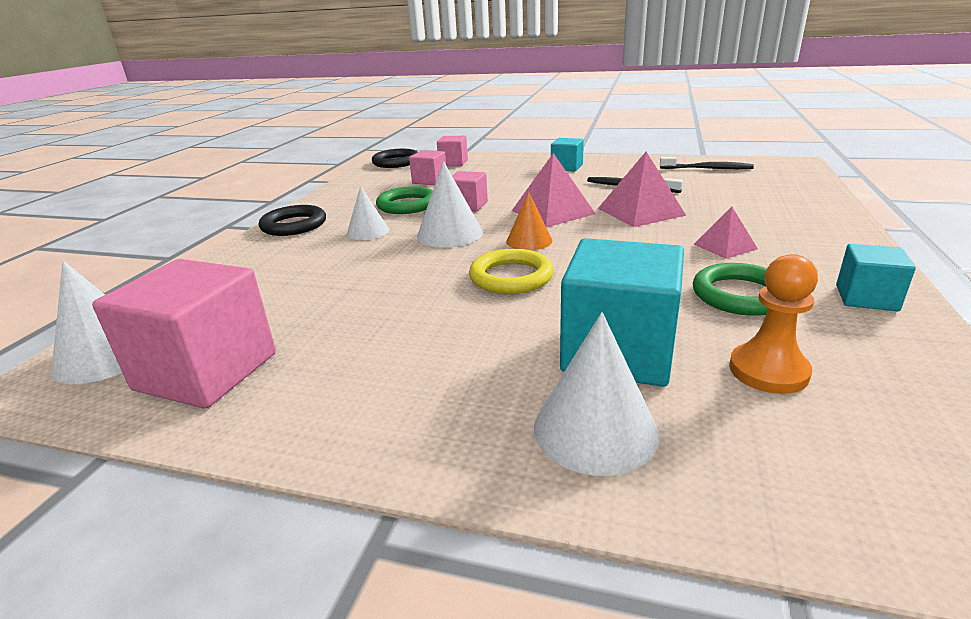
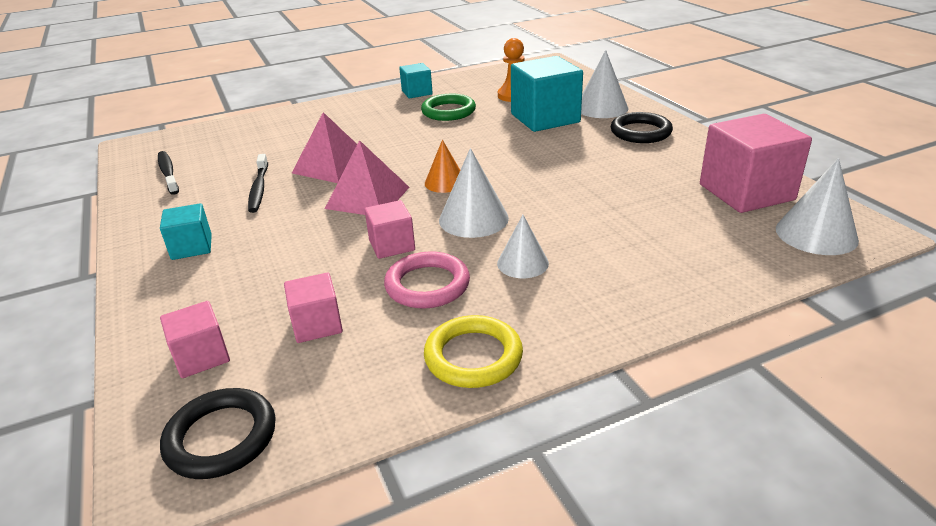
camera: 130 degrees left, 5 degrees up
black ring [259,205,326,236] -> black ring moved to [611,112,673,143]
green ring [376,186,433,214] -> pink ring [384,252,470,308]
yellow ring [469,249,554,294] -> yellow ring moved to [424,315,523,388]
pink pyramid [694,207,758,259] -> none

